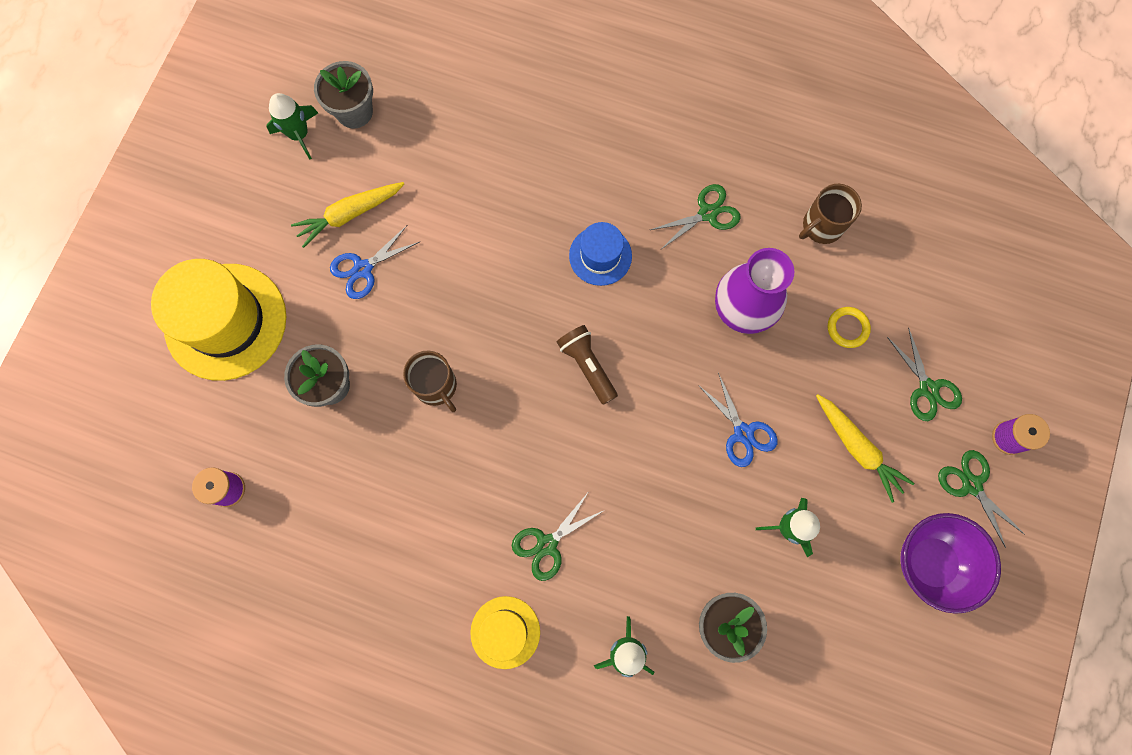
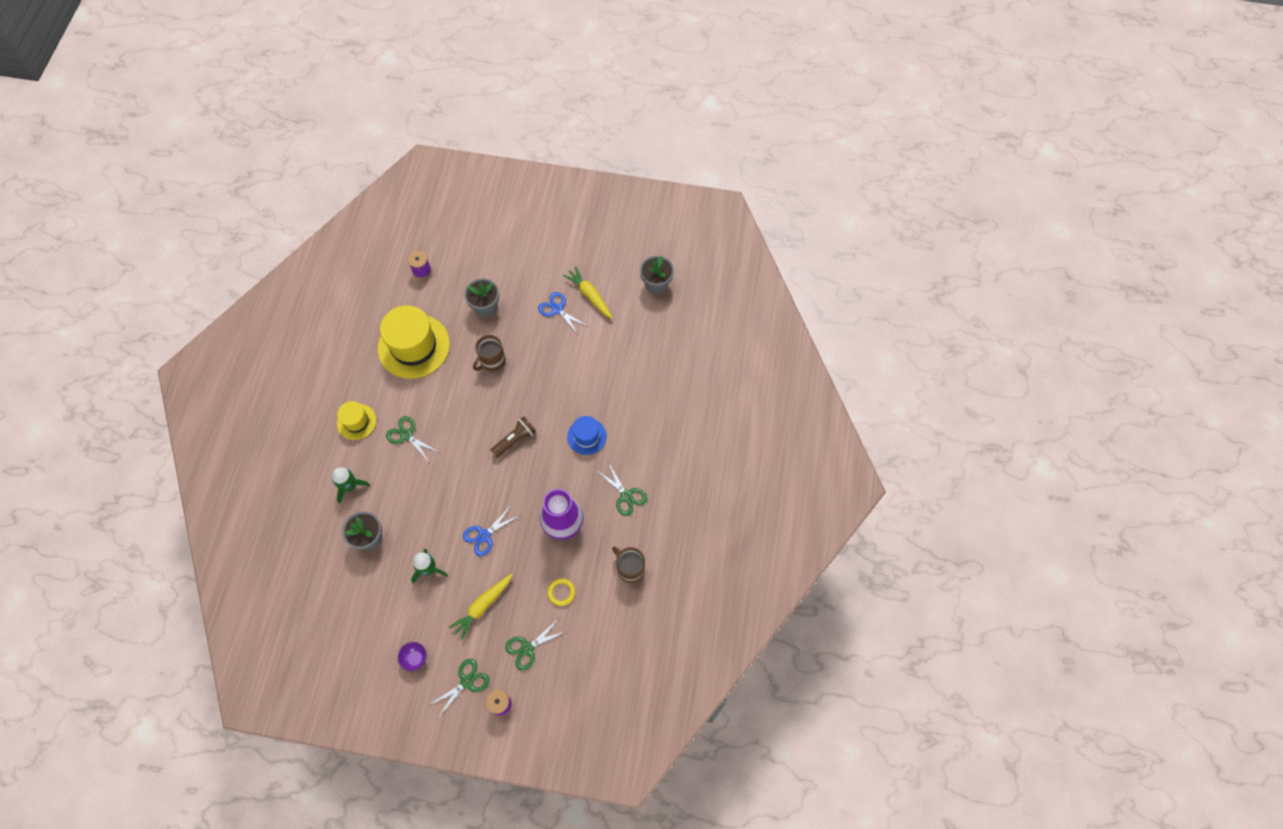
camera: 80 degrees right, 10 degrees down
yellow hat [151,259,286,381] -> yellow hat moved to [378,305,450,379]
green rocket [267,93,318,159] -> none
purple bowl [900,513,1001,614] -> purple bowl [398,642,427,671], size x0.49

